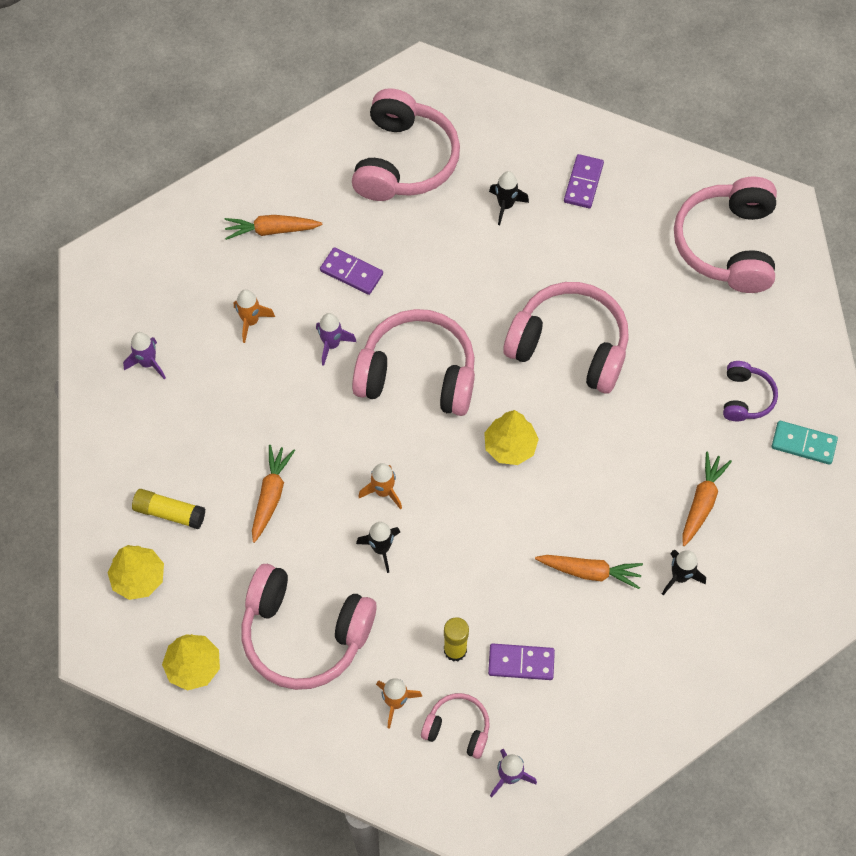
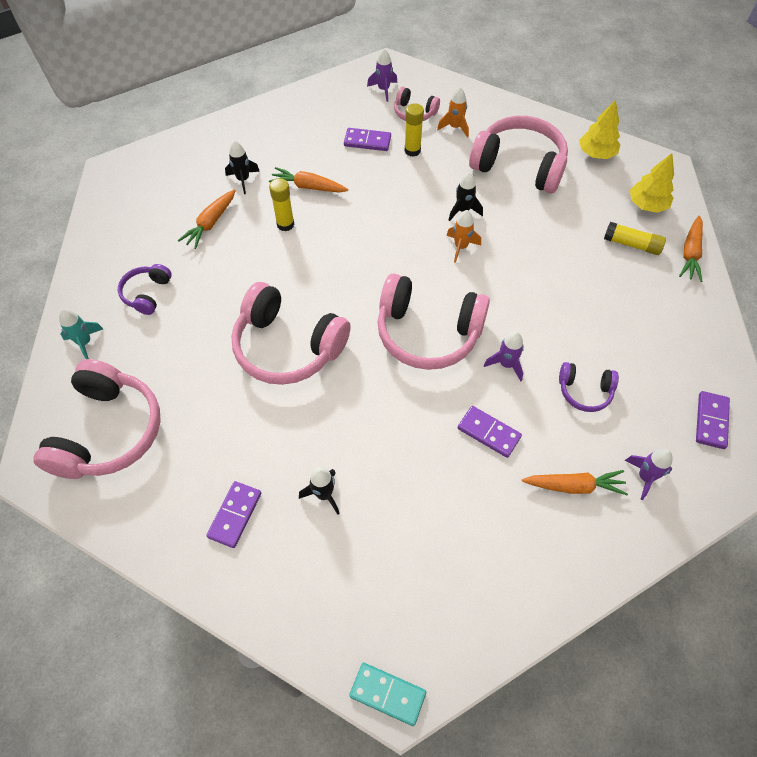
camera: 175 degrees left, 5 degrees down
purple rocket [123,332,166,379] -> purple rocket moved to [625,449,672,500]
orange rocket [234,289,275,343] -> purple headphones [559,362,619,412]
orange carrot [252,445,295,543] -> orange carrot moved to [679,216,703,282]
pink headphones [352,88,460,201] -> none
yellow tree [484,410,539,465] -> none
turquoise domino [772,421,838,465] -> turquoise domino moved to [349,663,426,726]
none -> turquoise rocket [59,309,103,359]
none -> yellow glue stick [269,178,294,231]
none -> purple domino [696,391,730,449]

